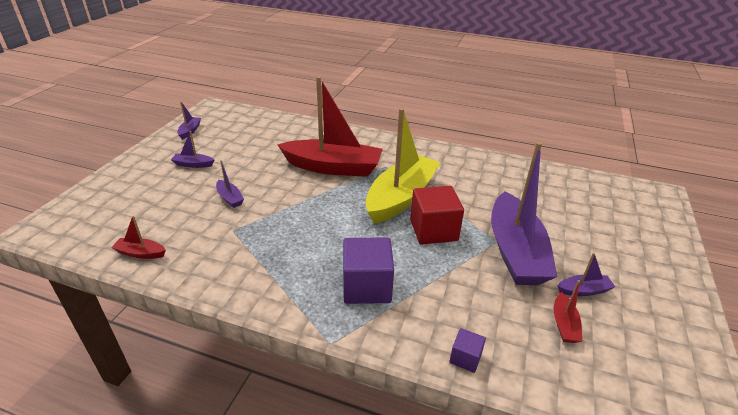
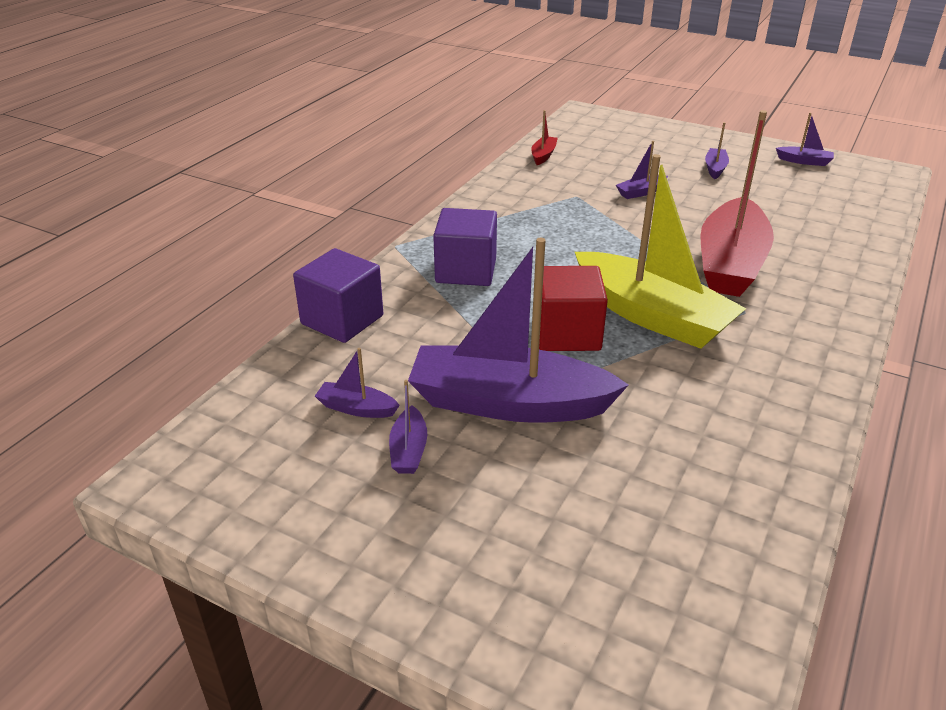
camera: 100 degrees right, 0 degrees up
purple cube [449,328,486,373] -> purple cube [293,248,383,343], size x2.02
red boat [553,280,582,343] -> purple boat [315,348,400,418]

